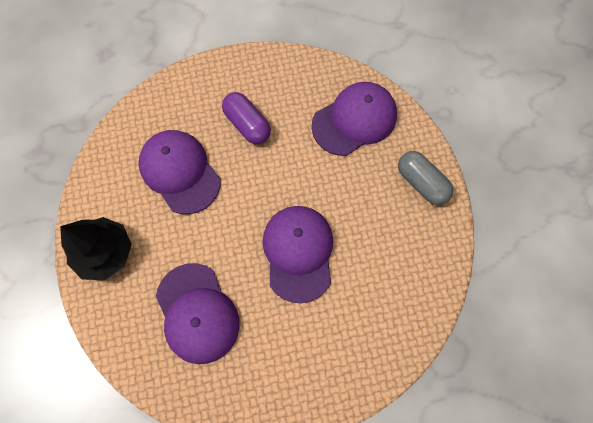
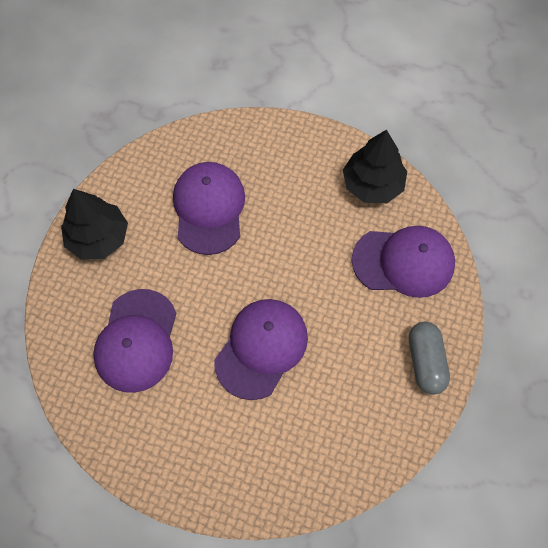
camera: 35 degrees right, 5 degrees down
purple capsule [222,92,271,144] -> none
none -> black tree [343,130,407,203]

